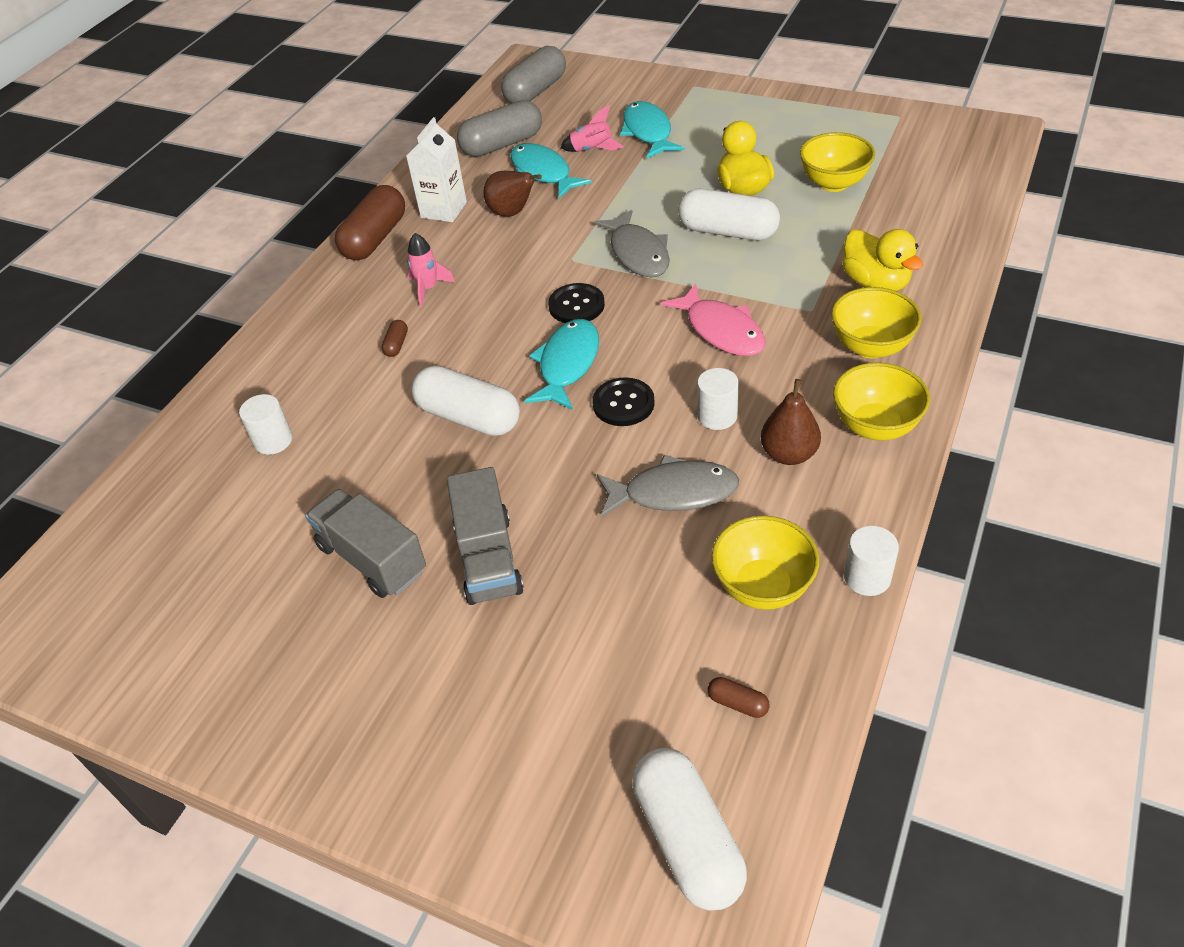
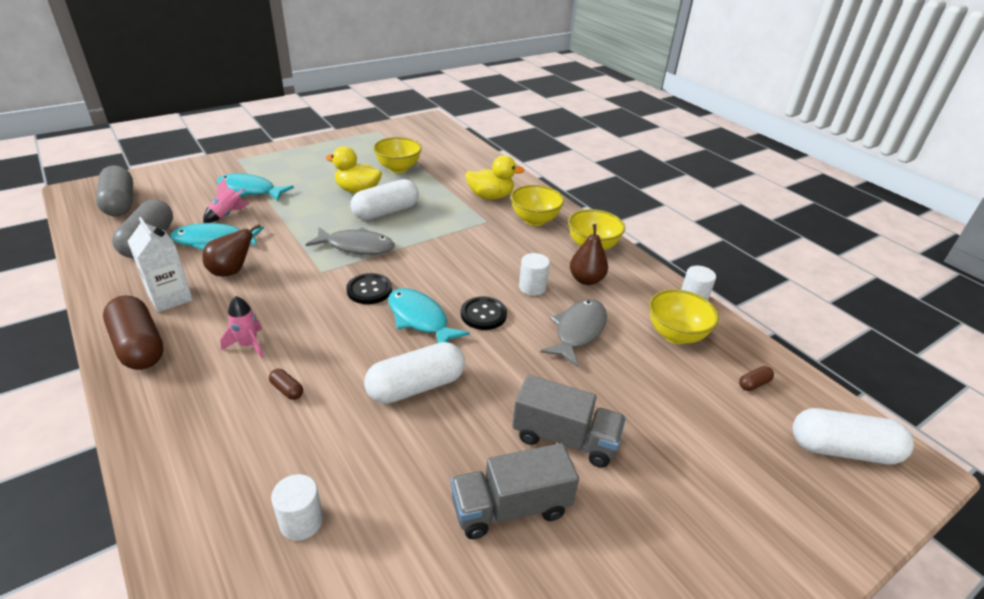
camera: 65 degrees left, 10 degrees down
pink fish [661,283,766,356] -> none

